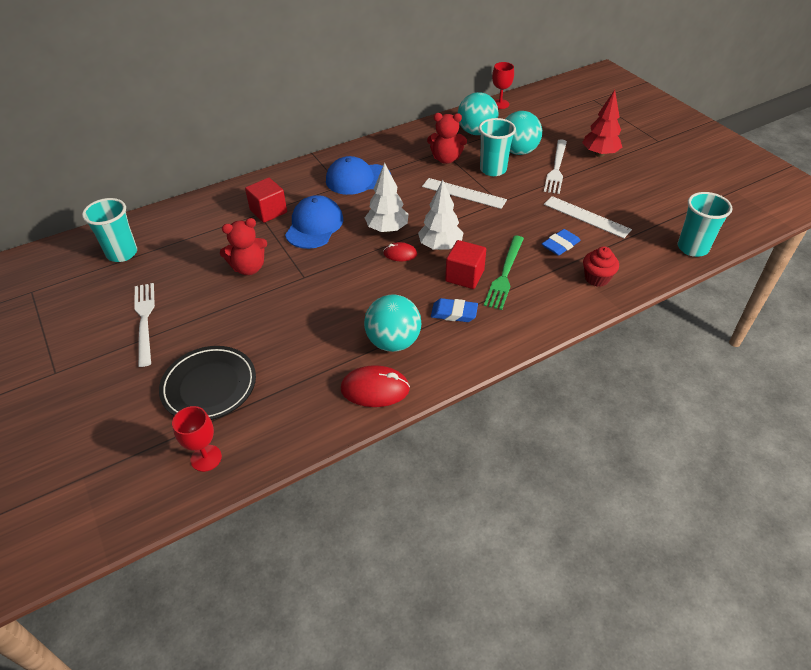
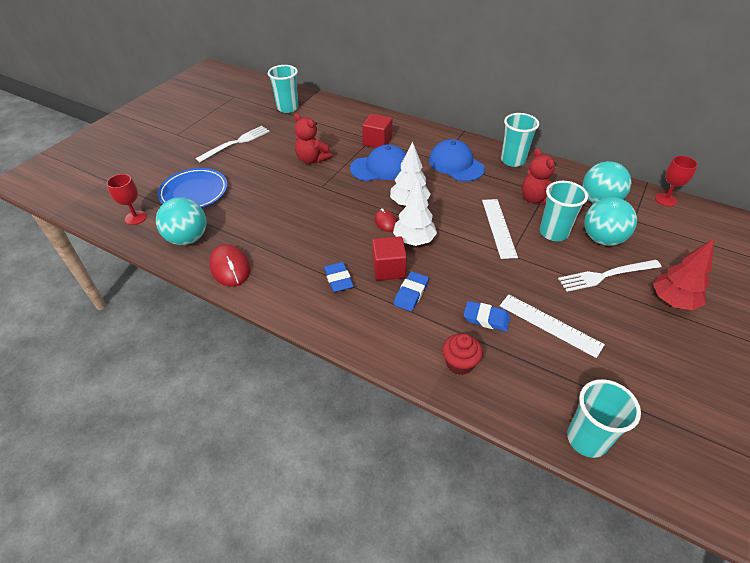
camera: 60 degrees right, 0 degrees up
black plate [159,346,256,420] -> blue plate [158,168,228,208]
turquoise ball [364,294,421,352] -> turquoise ball moved to [156,197,206,245]
green fork [484,236,524,310] -> blue eraser [394,271,429,311]
white ruler [544,196,632,238] -> white ruler turned 60 degrees counterclockwise [500,294,605,358]
none -> turquoise cup [501,113,539,167]

